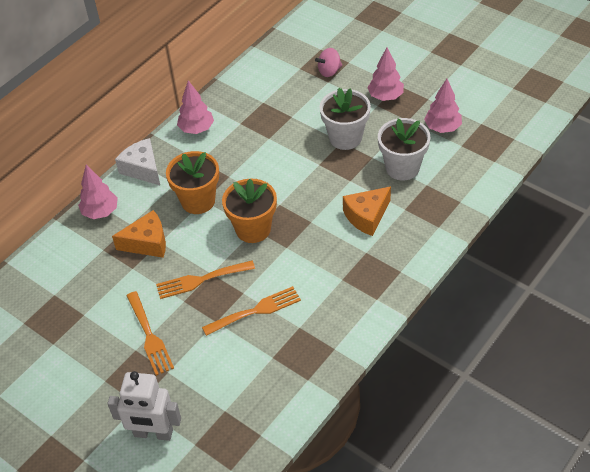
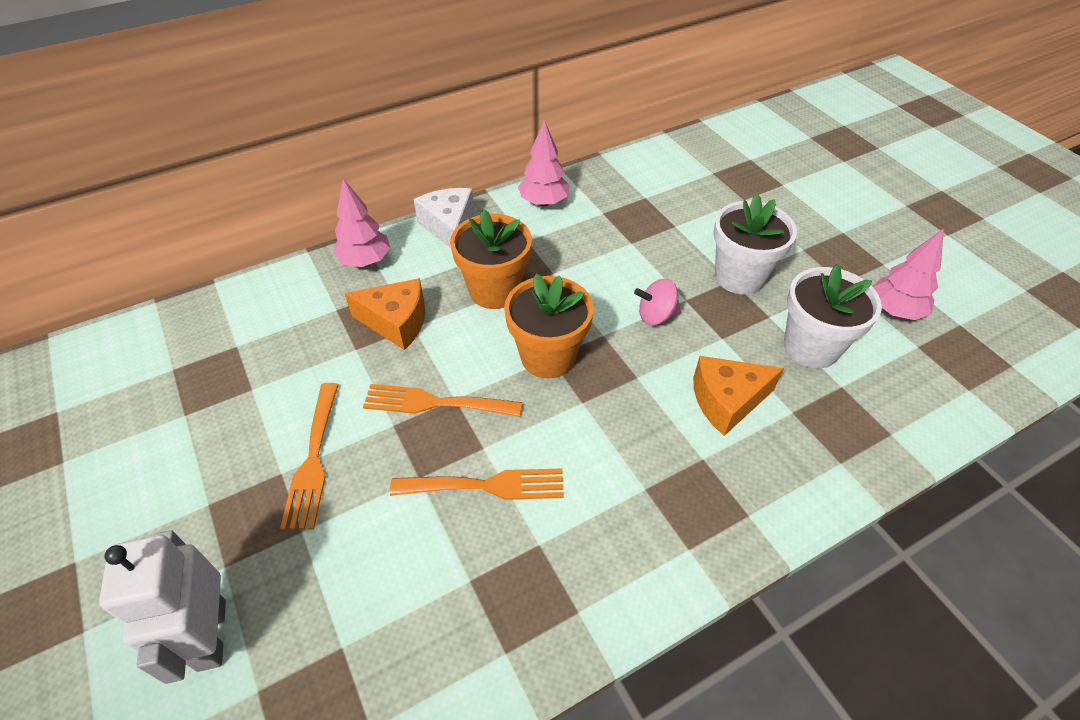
camera: 20 degrees right, 0 degrees up
white robot [107,371,181,441] -> white robot turned 45 degrees clockwise [99,530,226,684]
pink spinning top [315,48,342,77] -> pink spinning top moved to [634,279,681,326]
pink tree [367,47,404,101] -> none

